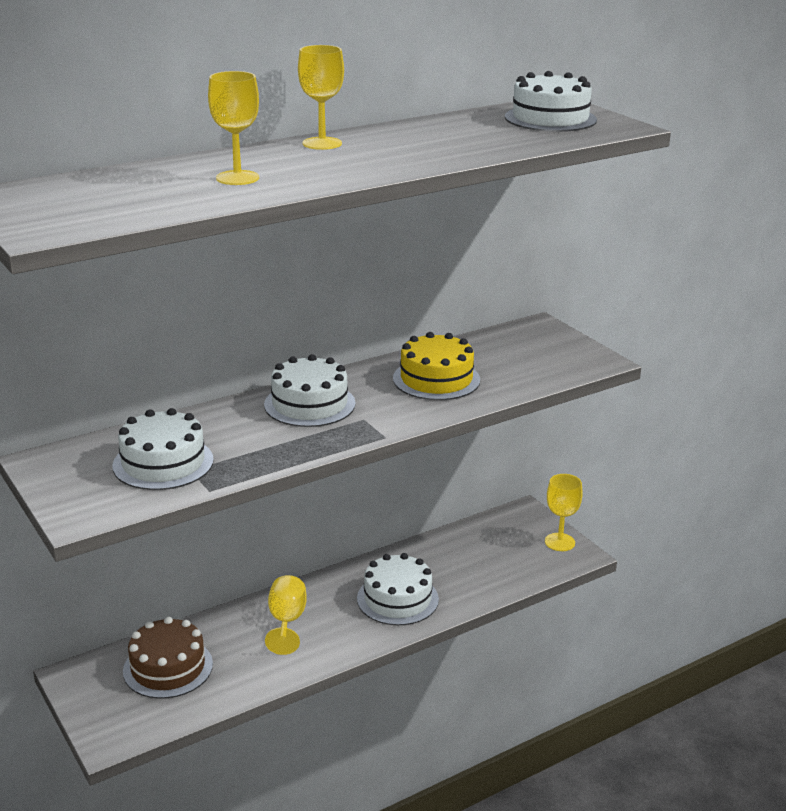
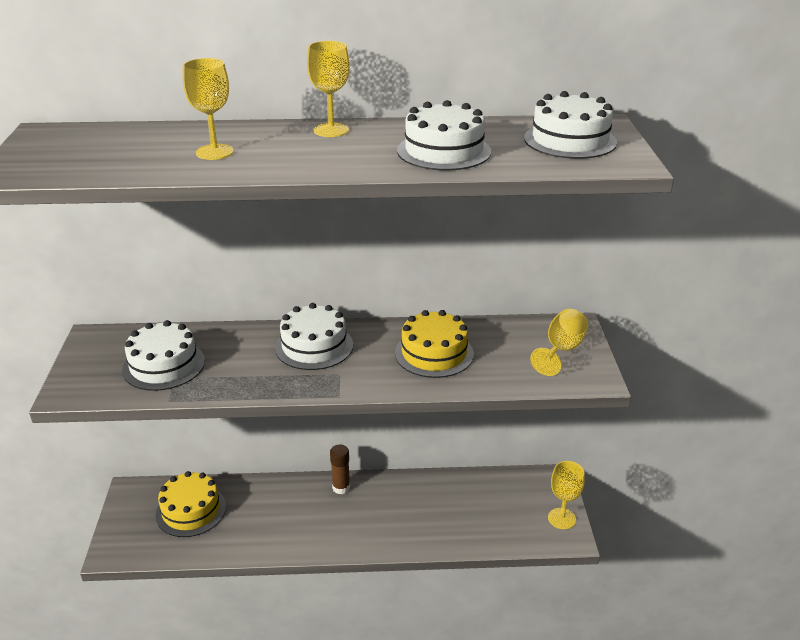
camera: 30 degrees right, 5 degrees up
brown cake [123,617,213,699] -> yellow cake [156,471,226,537]
yellow goblet [265,575,307,655] -> yellow goblet moved to [530,309,588,376]
white cake [357,553,439,625] -> white cake moved to [397,100,491,171]
none -> brown glue stick [330,445,350,494]

